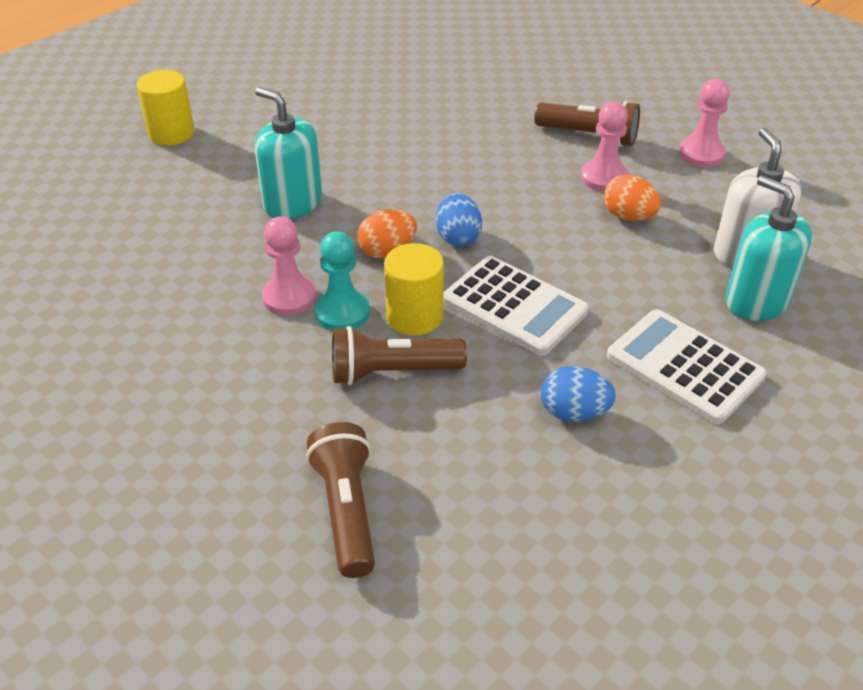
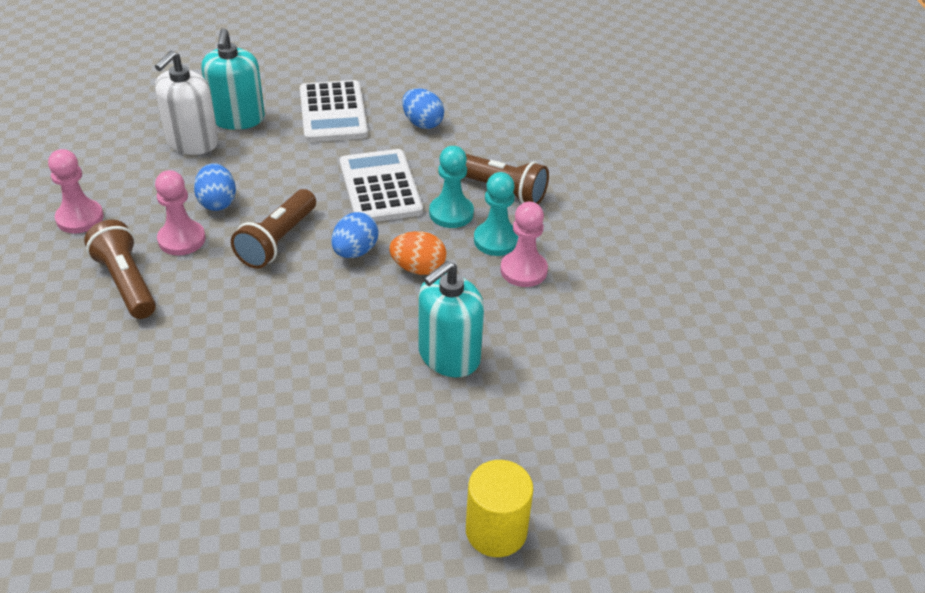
camera: 145 degrees left, 0 degrees up
turquoise soap dispenser [254,87,322,219] -> turquoise soap dispenser turned 60 degrees clockwise [418,261,484,377]
brown flashlight [306,422,375,578] -> brown flashlight moved to [231,189,316,269]
yellow cylinder [384,243,444,336] -> turquoise pawn [429,146,474,228]
orange egg [603,174,661,221] -> blue egg [194,163,236,211]

